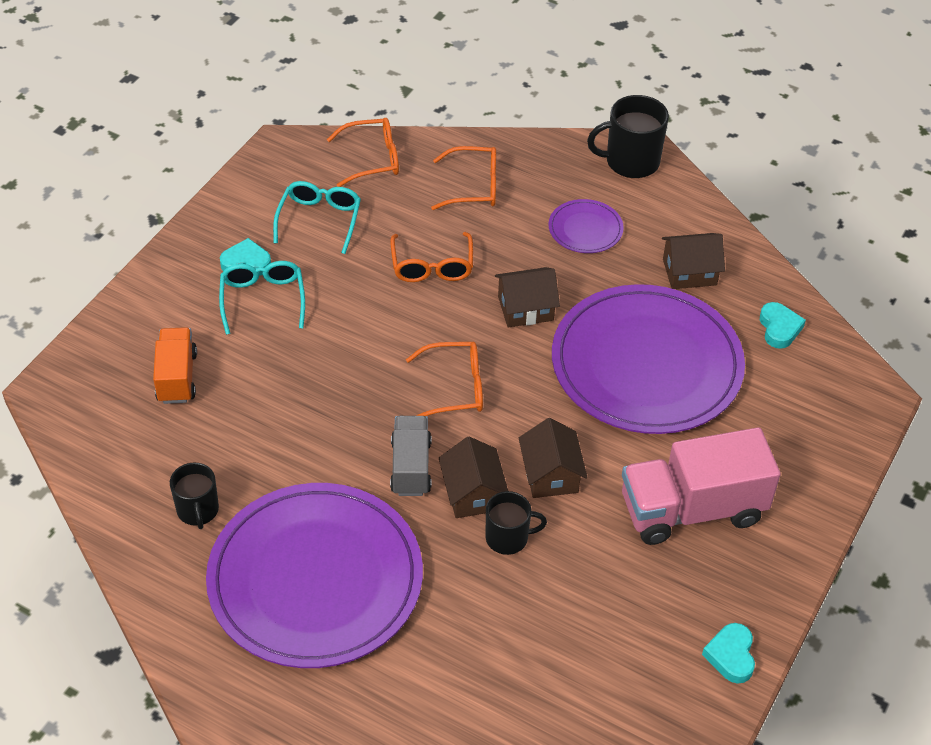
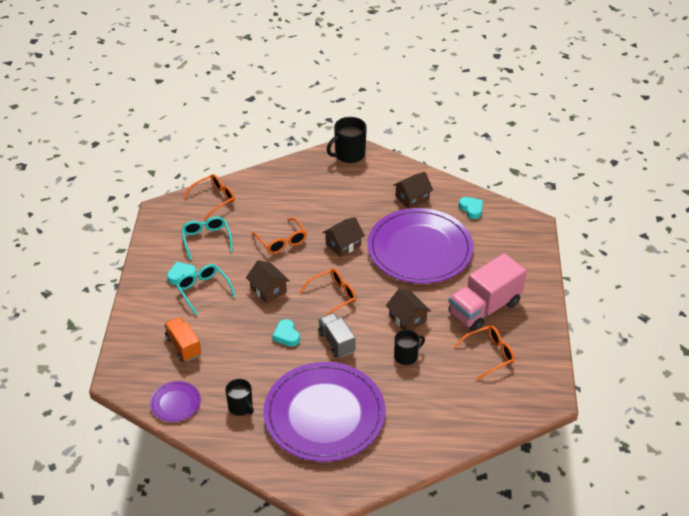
camera: 25 degrees left, 5 degrees down
orange glasses [431,146,496,210] -> orange glasses moved to [455,325,515,380]
brown house [439,437,508,518] -> brown house moved to [246,260,290,303]
purple plate [548,199,624,253] -> purple plate moved to [150,381,201,422]
turquoise heart [702,623,755,684] -> turquoise heart moved to [272,319,300,347]

